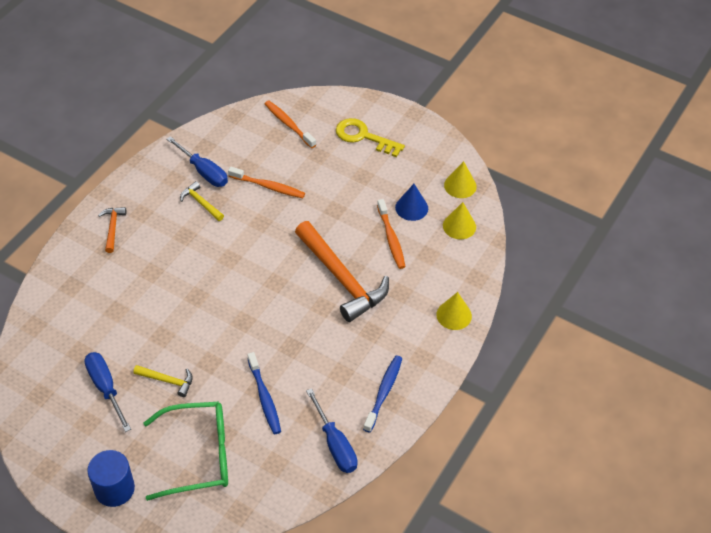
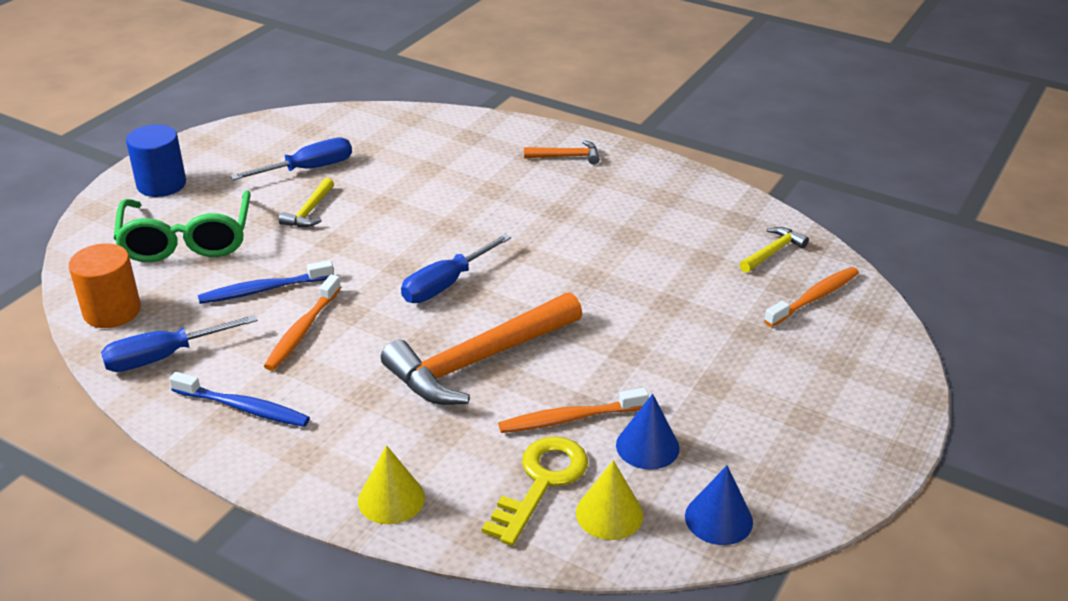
camera: 90 degrees right, 15 degrees down
blue screwdriver [166,136,228,187] -> blue screwdriver moved to [401,234,511,303]
yellow hammer [180,181,224,221] -> yellow hammer moved to [739,227,809,273]
orange toothbrush [228,167,305,198] -> orange toothbrush moved to [264,275,341,371]
yellow key [336,118,405,157] -> yellow key moved to [482,436,588,546]
yellow cone [444,161,477,198] -> blue cone [685,465,753,545]
none -> orange cylinder [69,243,141,328]

